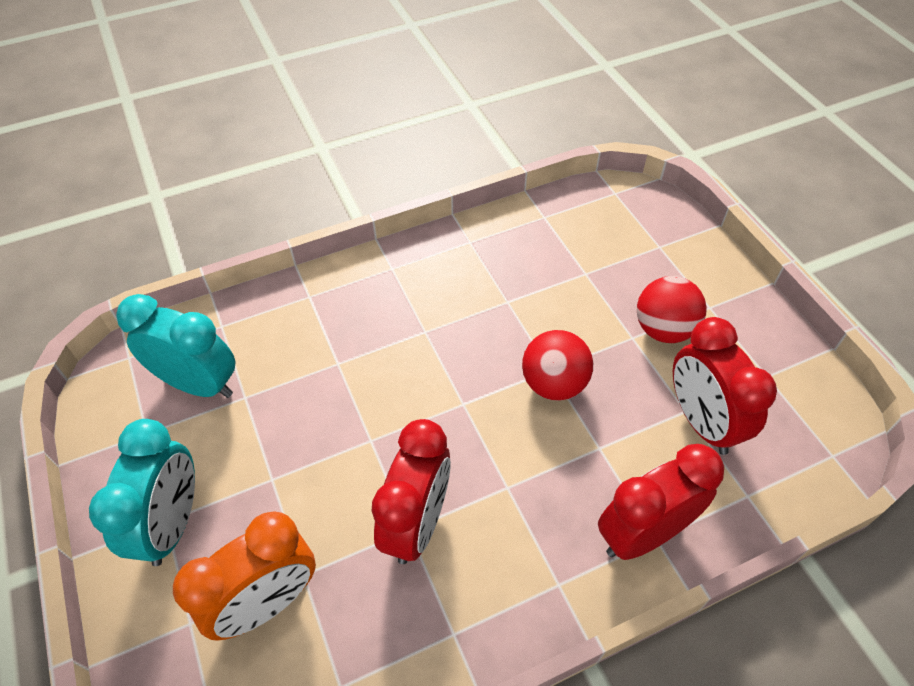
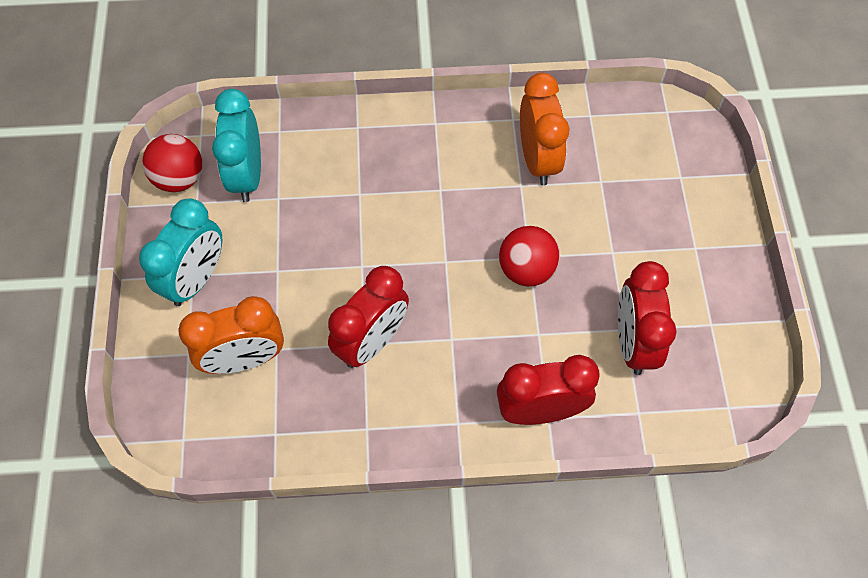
camera: 20 degrees right, 10 degrees up
turquoise clock [116,294,235,398] -> turquoise clock turned 135 degrees counterclockwise [212,89,261,202]
red ball [637,276,707,343] -> red ball moved to [142,134,202,192]
none -> orange clock [520,73,569,185]

